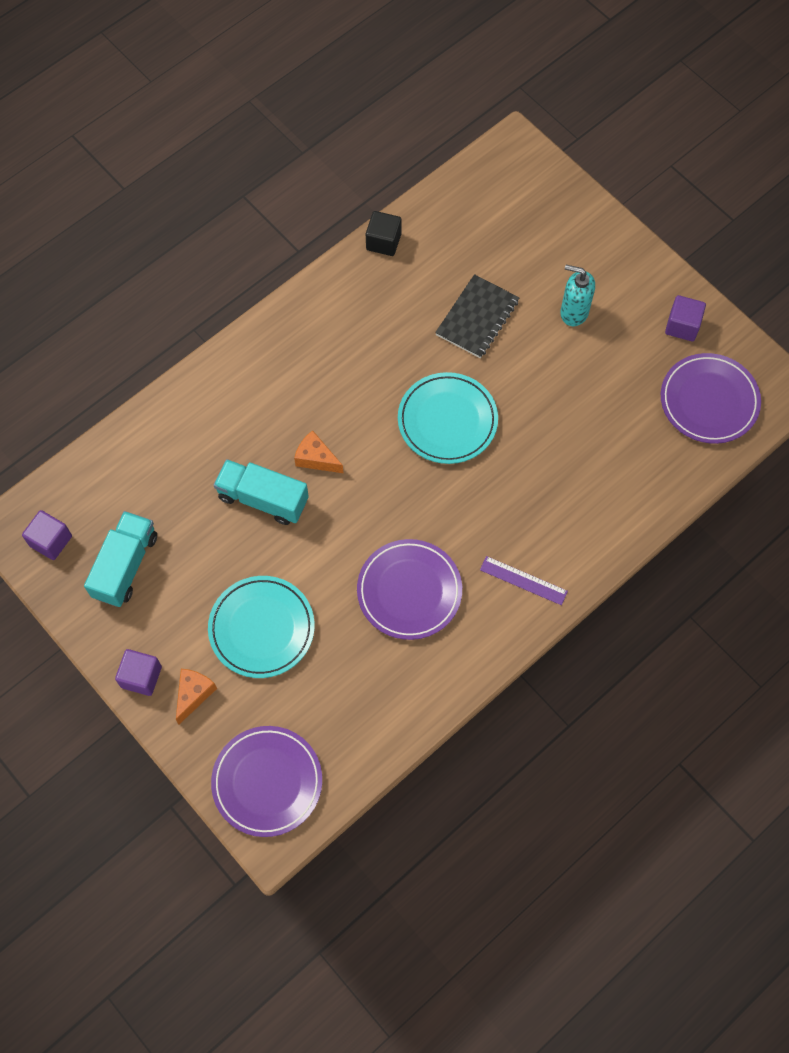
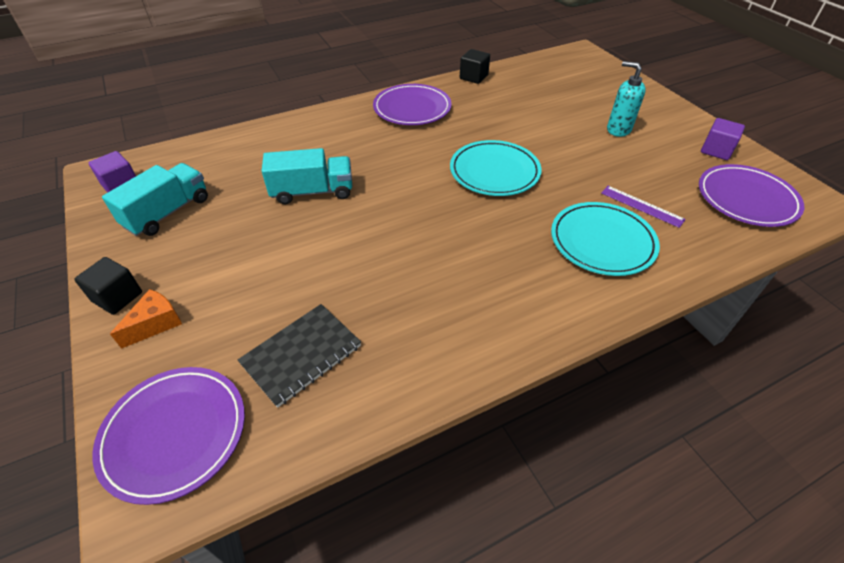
camera: 15 degrees right, 20 degrees down
purple cube [115,649,162,696] -> black cube [74,257,142,315]
turquoise plate [208,576,315,678] -> turquoise plate moved to [551,202,660,276]
turquoise truck [214,459,309,525] -> turquoise truck turned 135 degrees clockwise [262,148,352,204]
orange cheese [294,430,343,473] -> none
purple plate [357,539,462,640] -> purple plate moved to [373,84,452,125]
black notebook [435,274,519,358] -> black notebook moved to [237,304,361,408]
purple ruler [480,556,568,605] -> purple ruler moved to [601,186,686,228]

